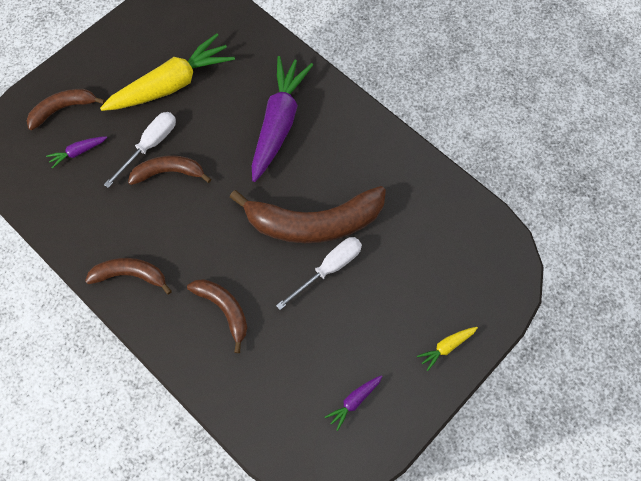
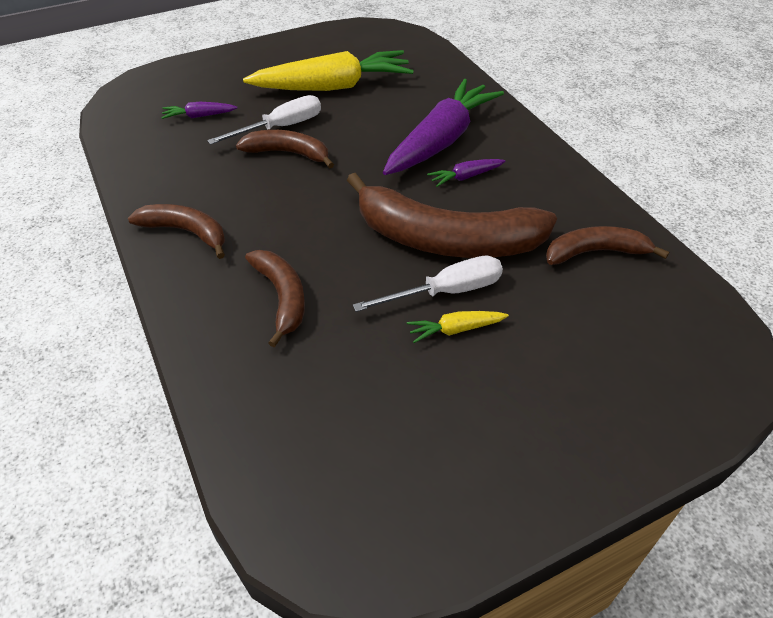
camera: 20 degrees right, 20 degrees down
brown banana [27,89,105,130] -> brown banana moved to [546,226,669,265]
purple carrot [325,375,383,431] -> purple carrot moved to [427,159,505,187]
yellow carrot [417,327,478,371] -> yellow carrot moved to [407,311,509,343]

